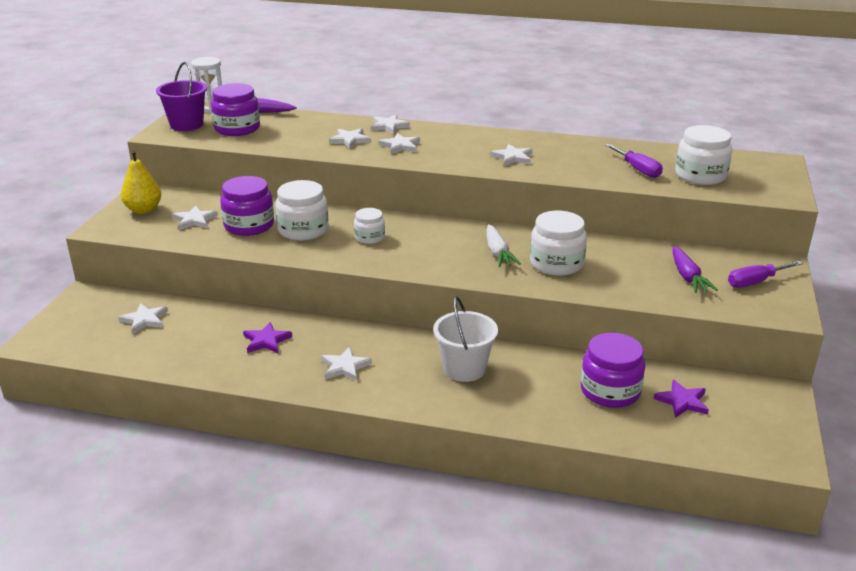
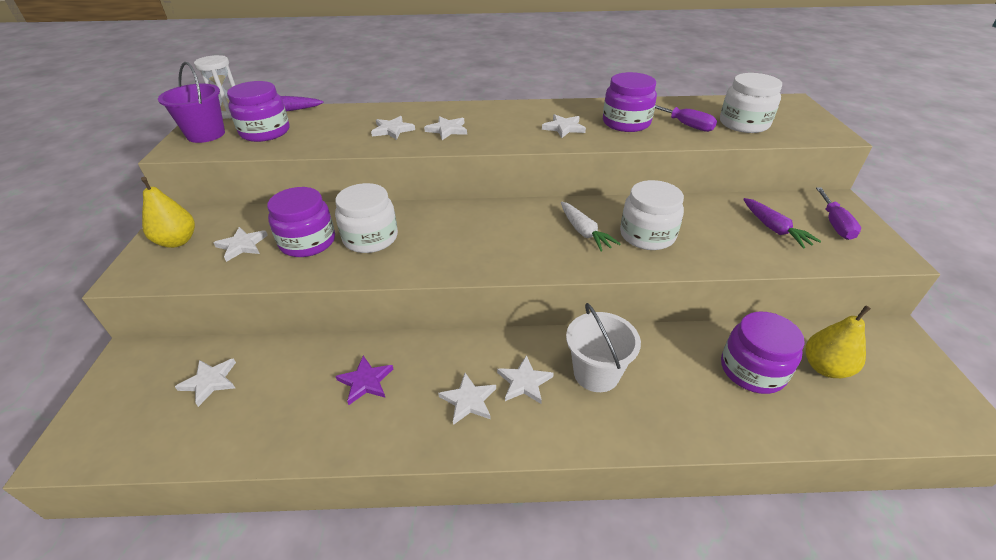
camera: 15 degrees left, 10 degrees up
white jar [354,208,385,244] -> none
white star [371,115,410,134] -> white star moved to [497,355,554,404]
purple star [654,380,709,418] -> yellow pear [805,305,871,378]
purple screwdriver [728,261,803,288] -> purple screwdriver turned 45 degrees counterclockwise [816,187,861,240]
none -> purple jar [603,72,657,132]

